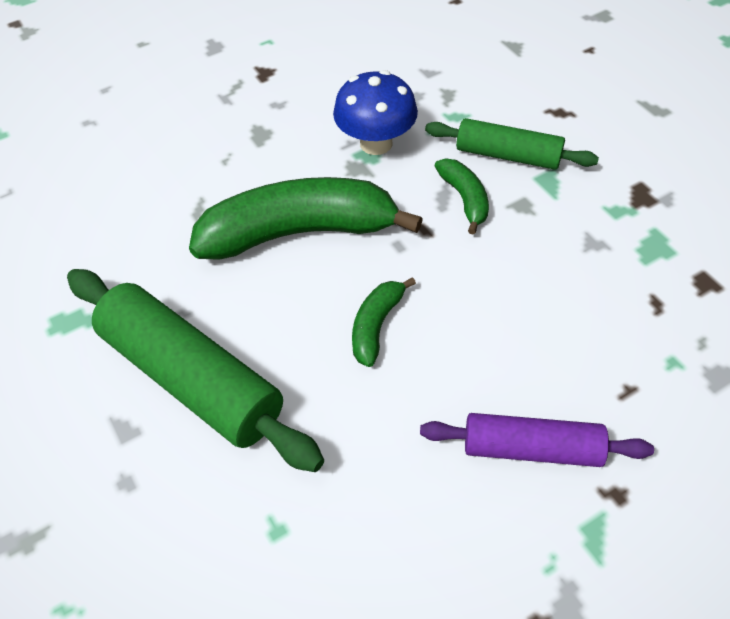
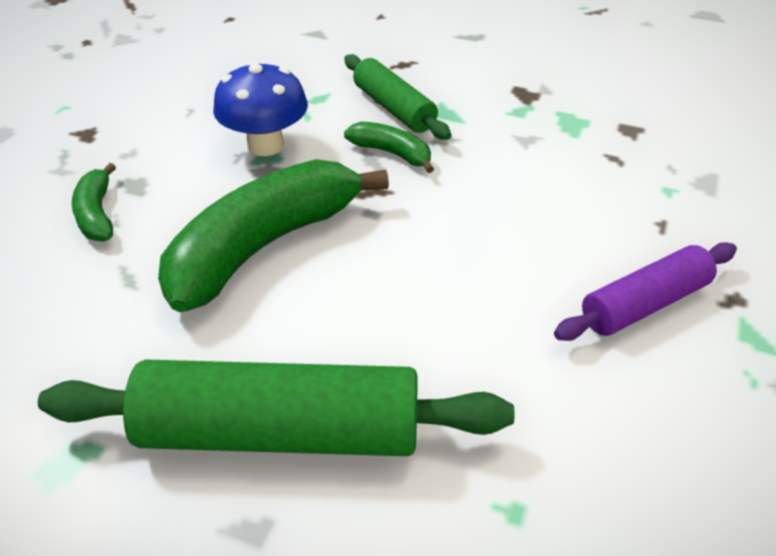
camera: 40 degrees left, 10 degrees down
green banana [352,277,416,367] -> green banana moved to [72,163,116,241]
green rolling pin [425,118,599,170] -> green rolling pin turned 75 degrees clockwise [344,54,451,140]

